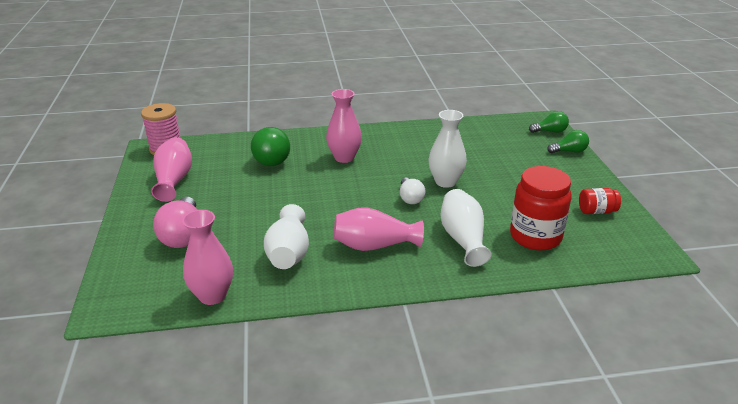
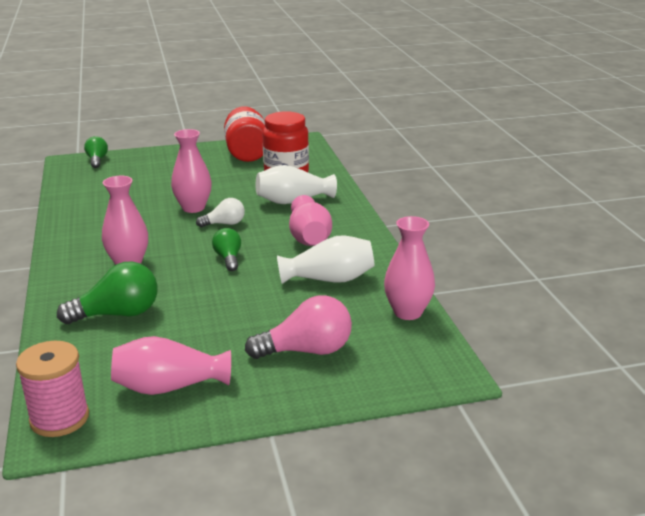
camera: 95 degrees left, 5 degrees down
white vase [428,110,467,188] -> pink vase [171,129,212,213]
green light bulb [547,130,589,153] -> green light bulb moved to [212,228,241,271]
red jar [579,188,621,214] -> red jar [224,106,265,162], size x1.95

